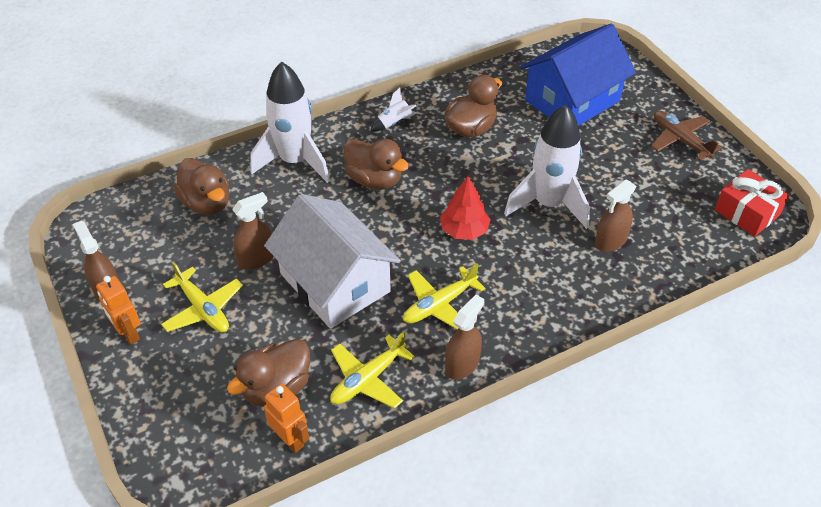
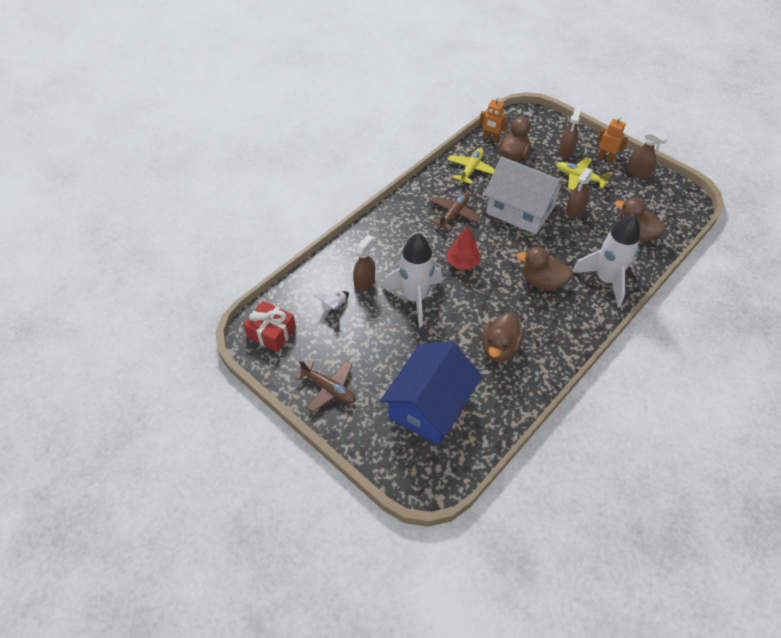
camera: 160 degrees right, 5 degrees up
white rocket [370,87,417,131] -> white rocket moved to [314,291,349,320]
yellow plane [403,263,485,330] -> brown plane [431,192,480,231]
brown spray bottle [445,294,484,380] -> brown spray bottle moved to [558,109,581,158]

